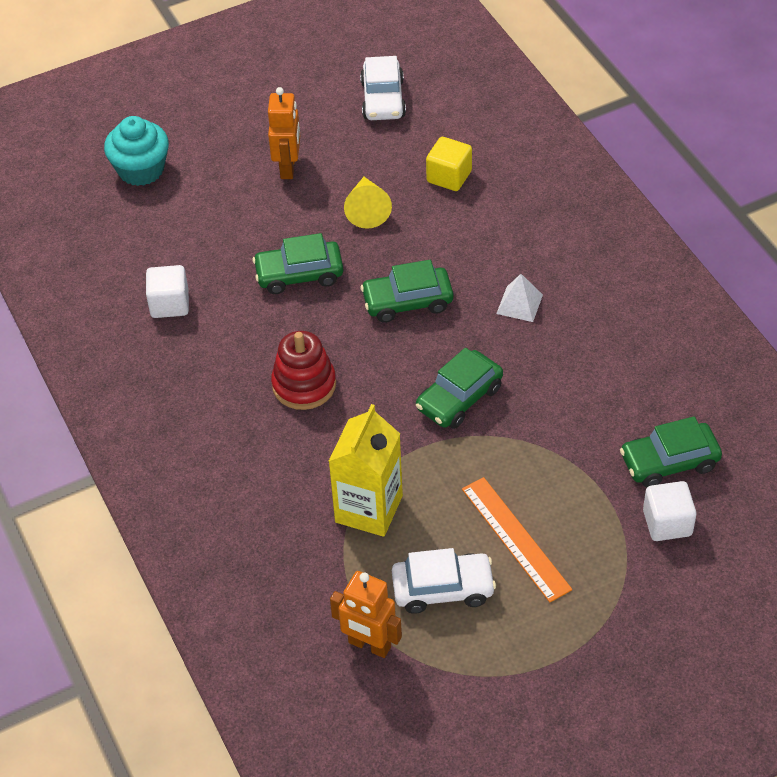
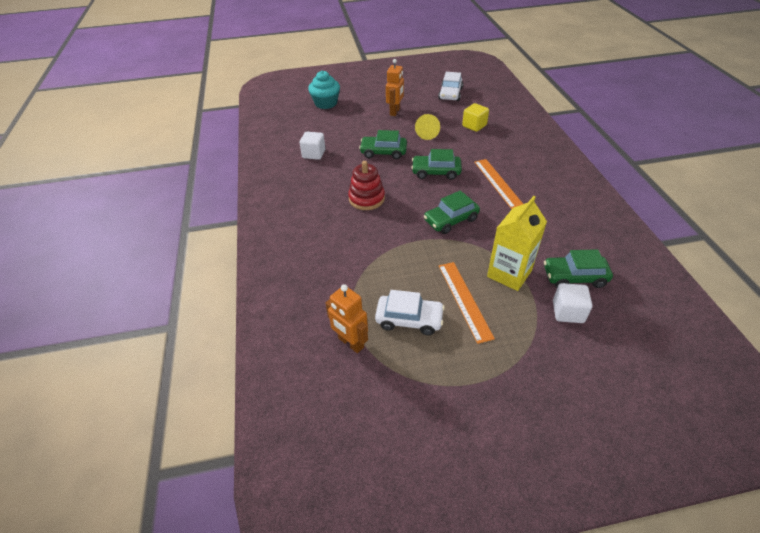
camera: 15 degrees right, 5 degrees down
yellow carton [328,404,403,537] -> yellow carton moved to [487,196,547,291]
white pyramid [496,274,543,322] -> orange ruler [474,159,523,209]

